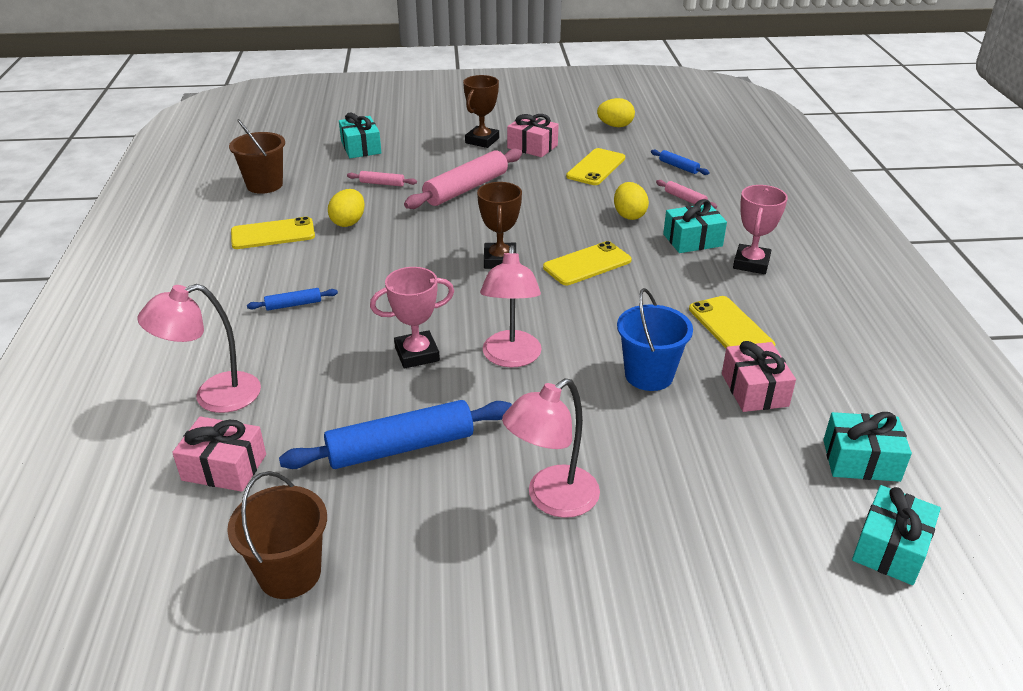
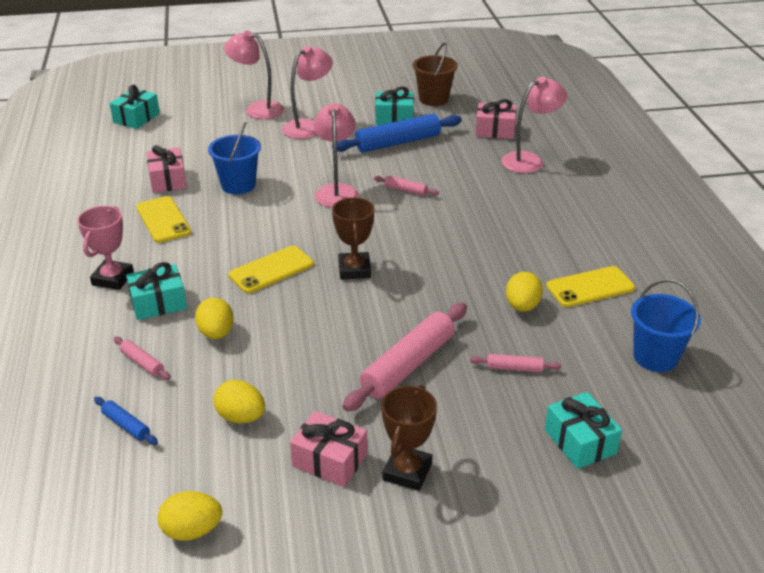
camera: 175 degrees right, 0 degrees up
brown bucket [229,119,285,194] -> blue bucket [631,279,701,372]
blue rolling pin [247,288,338,311] -> none
pink trophy [370,267,454,368] -> pink rolling pin [374,176,439,196]
yellow phone [566,148,625,185] -> yellow egg [213,380,265,423]
turquoise gift [823,412,912,482] -> turquoise gift moved to [375,86,414,125]
none -> pink lamp [224,30,284,119]

